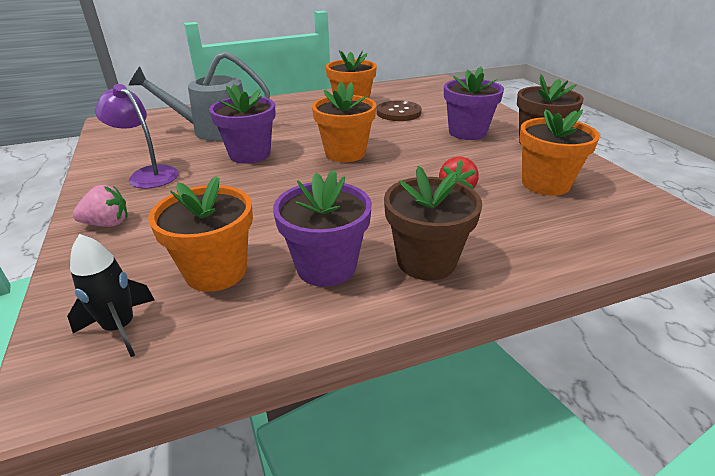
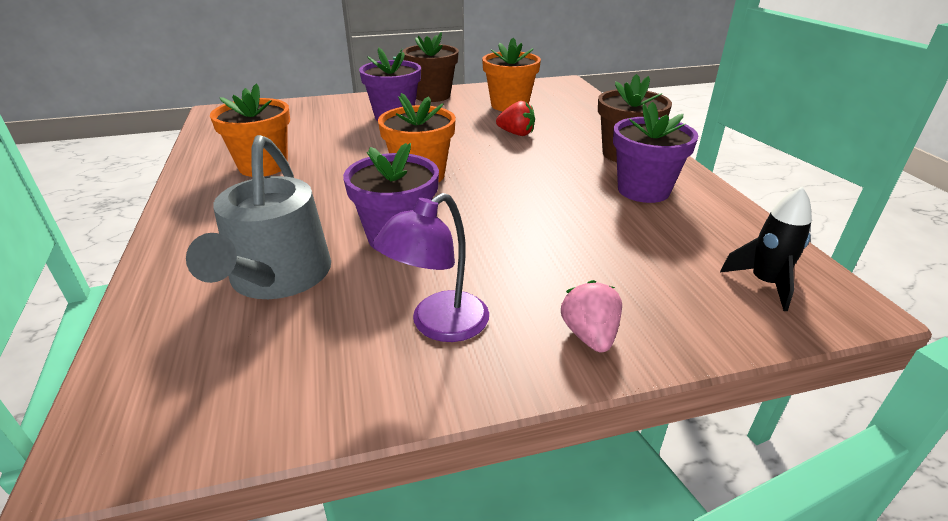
camera: 85 degrees left, 0 degrees up
orange flower pot [148,176,253,292] -> none
brown button [376,100,422,121] -> none

